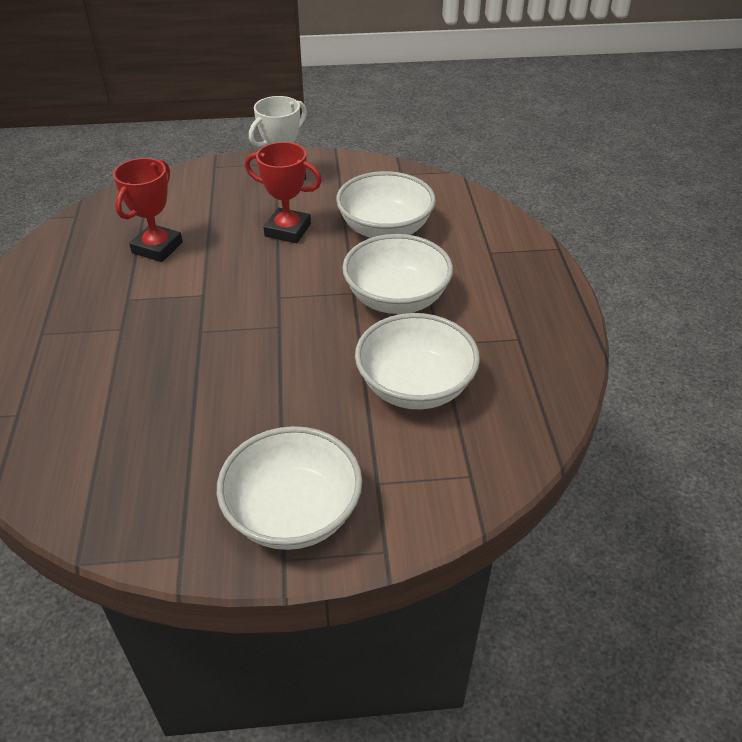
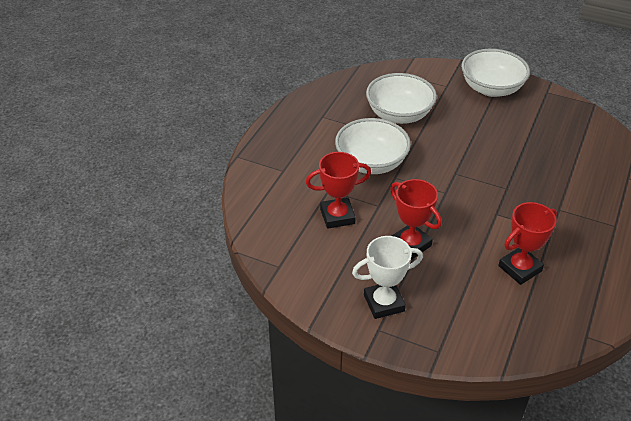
camera: 150 degrees left, 0 degrees up
white bowl [336,171,436,238] -> red trophy [306,152,371,229]

